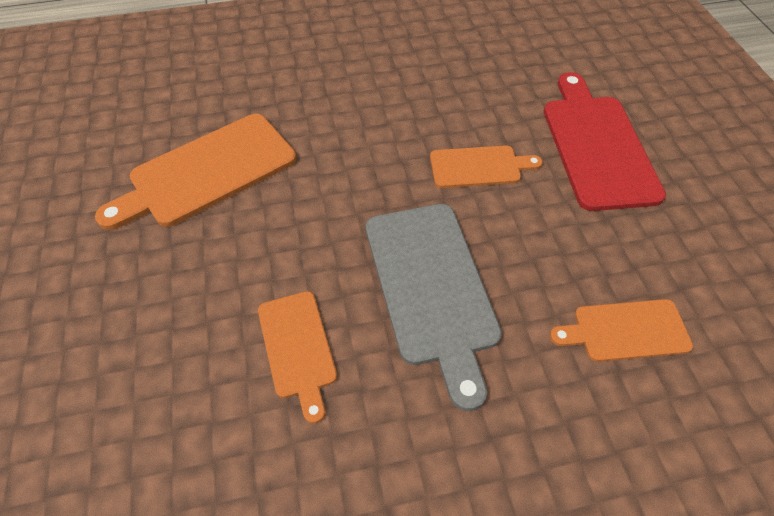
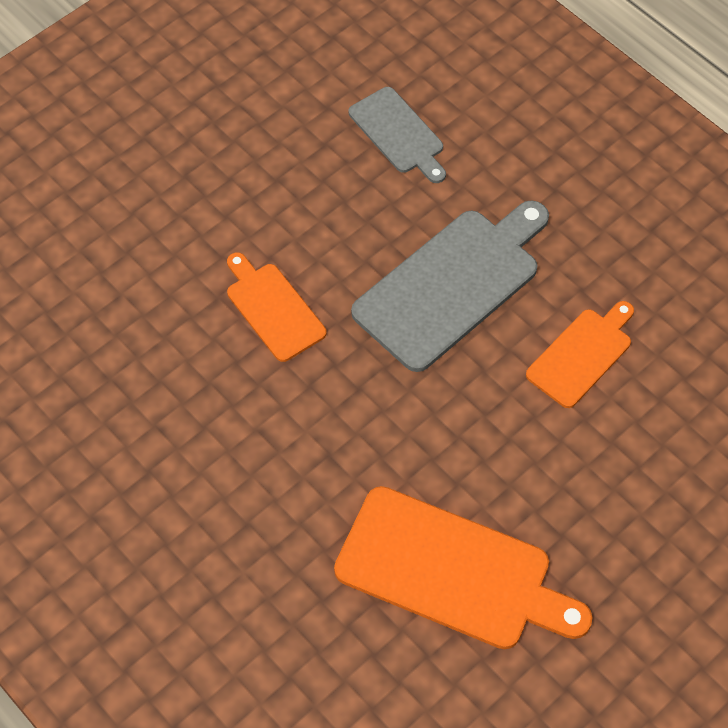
camera: 120 degrees left, 5 degrees up
red cutting board [544,72,666,211] -> none
orange cutting board [550,299,693,362] -> grey cutting board [349,87,446,183]

